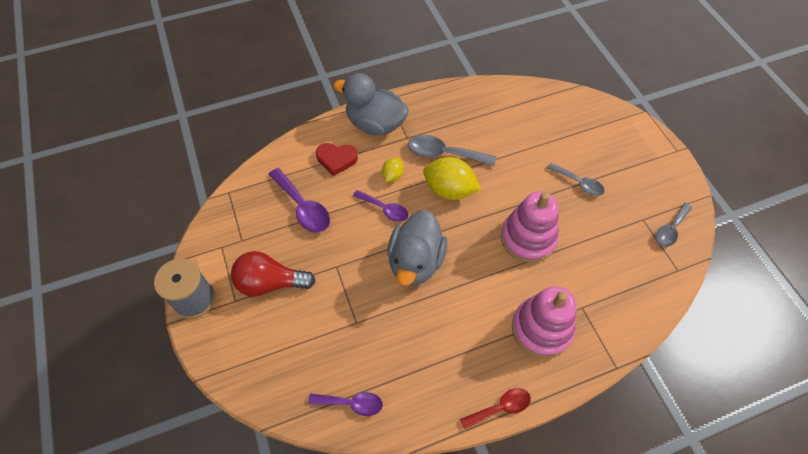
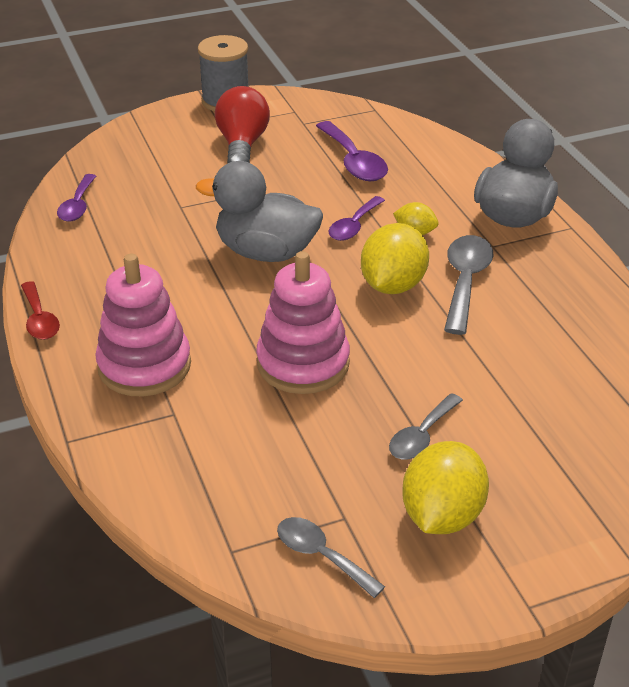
camera: 90 degrees right, 20 degrees down
purple spoon [268,168,330,233] -> purple spoon turned 75 degrees counterclockwise [316,121,388,181]
red heart [316,143,358,176] -> none
none -> yellow lemon [402,441,489,534]

